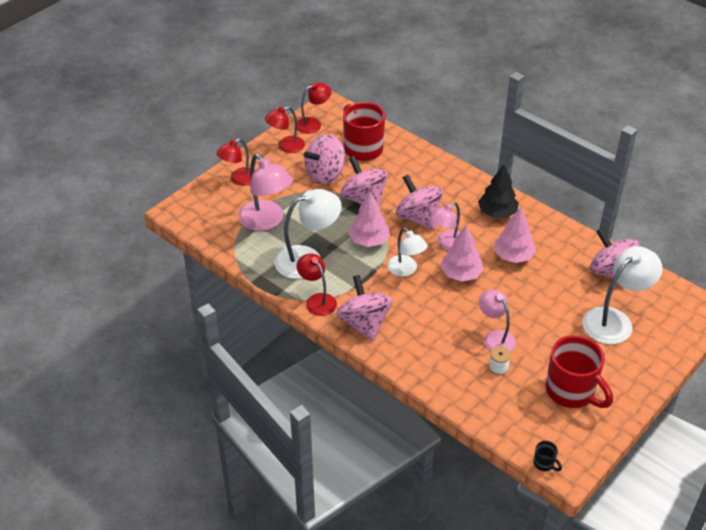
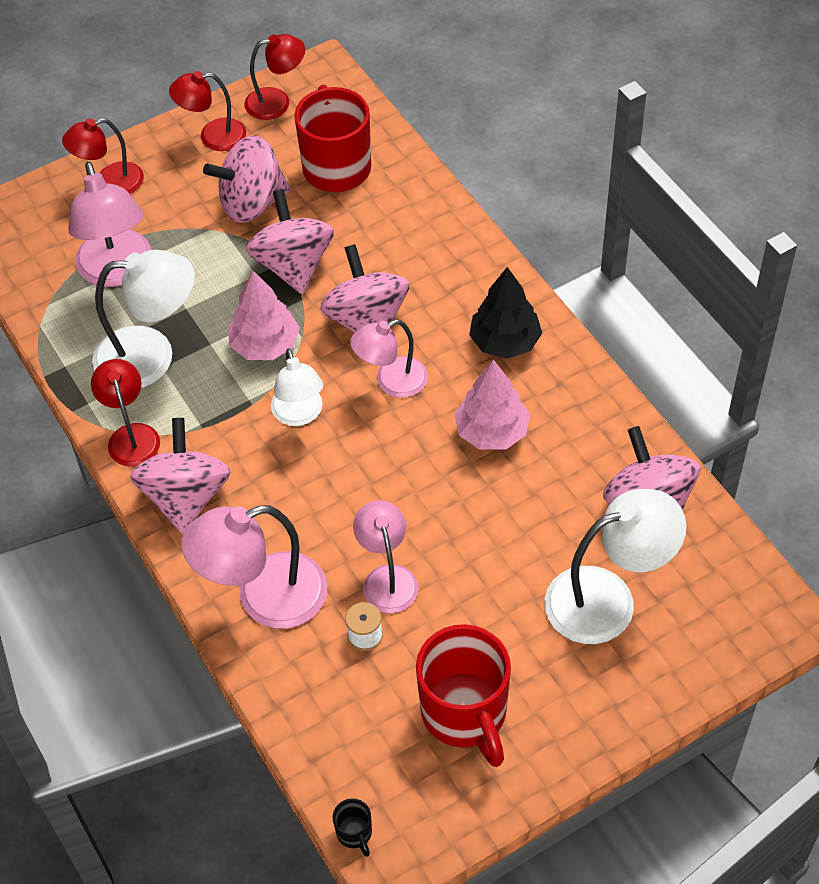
camera: 20 degrees right, 10 degrees up
pink tree [441,225,484,282] -> none
none -> pink lamp [181,505,327,629]

